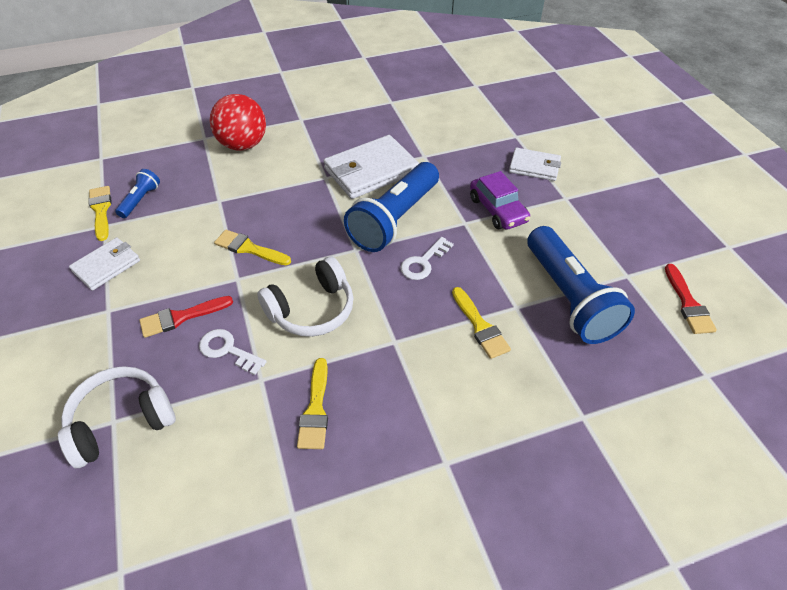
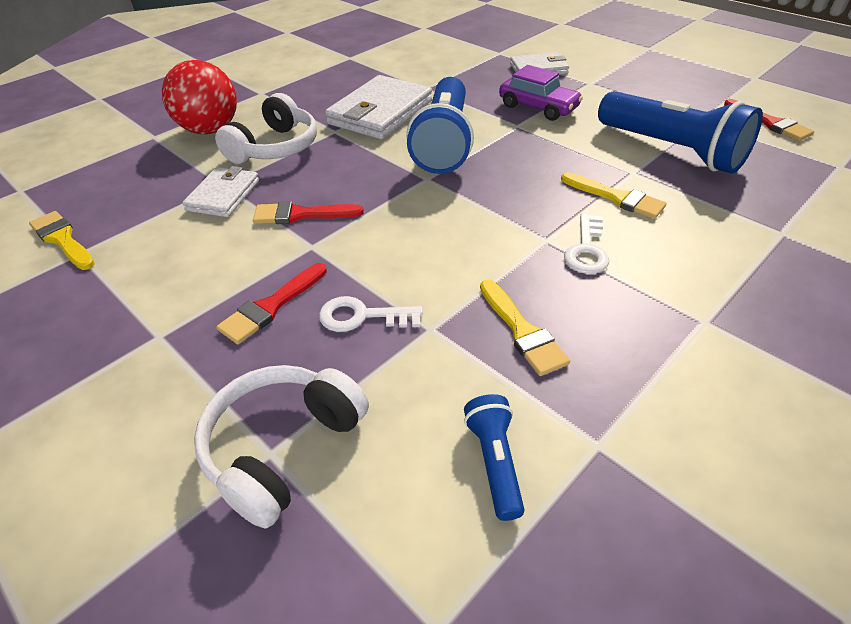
camera: 25 degrees left, 5 degrees down
white wallet [69,237,140,291] -> white wallet moved to [182,166,259,217]
blue flashlight [115,169,160,218] -> blue flashlight moved to [464,394,524,521]
yellow brush [214,230,291,265] -> red brush [253,201,364,224]
white headphones [257,257,353,337] -> white headphones moved to [215,93,317,164]
white key [400,237,454,280] -> white key moved to [564,214,609,274]

